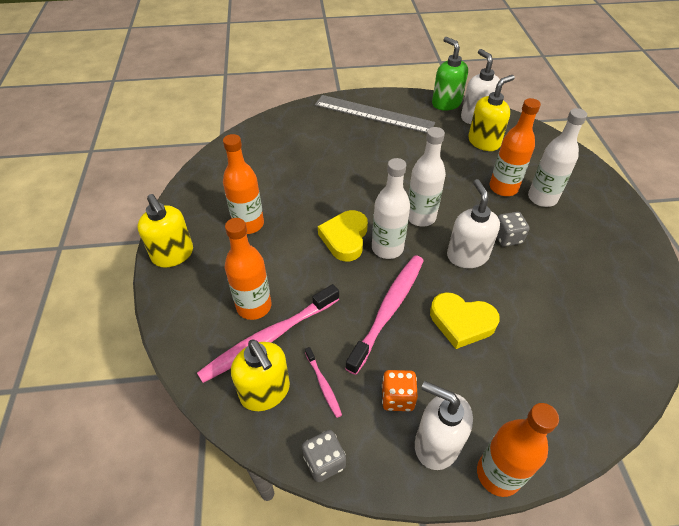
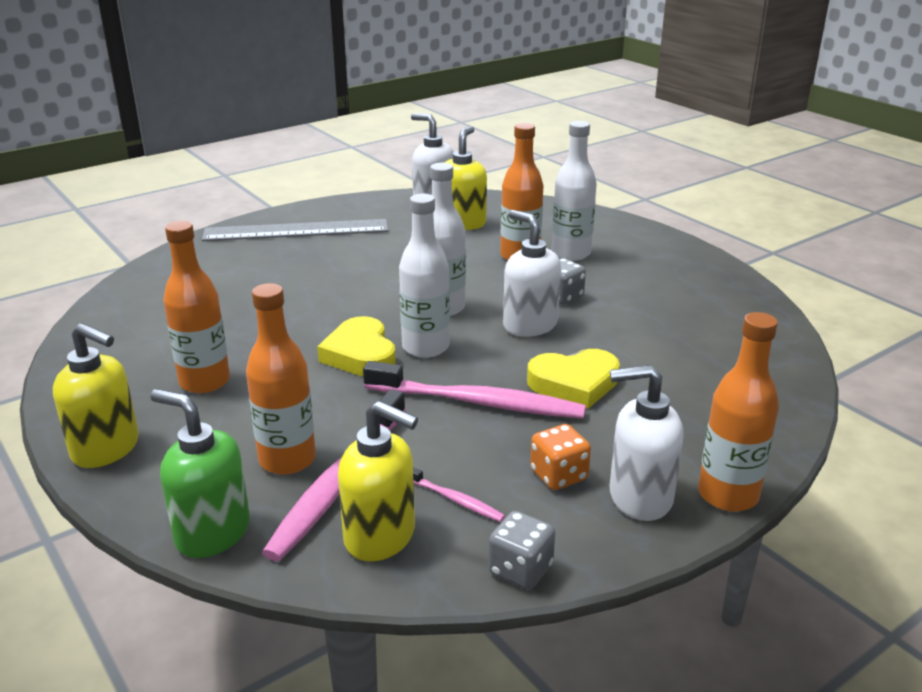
camera: 30 degrees left, 20 degrees down
pink toothbrush [345,255,424,375] -> pink toothbrush turned 105 degrees clockwise [363,361,586,418]
green soap dispenser [432,37,468,111] -> green soap dispenser moved to [150,389,250,558]

